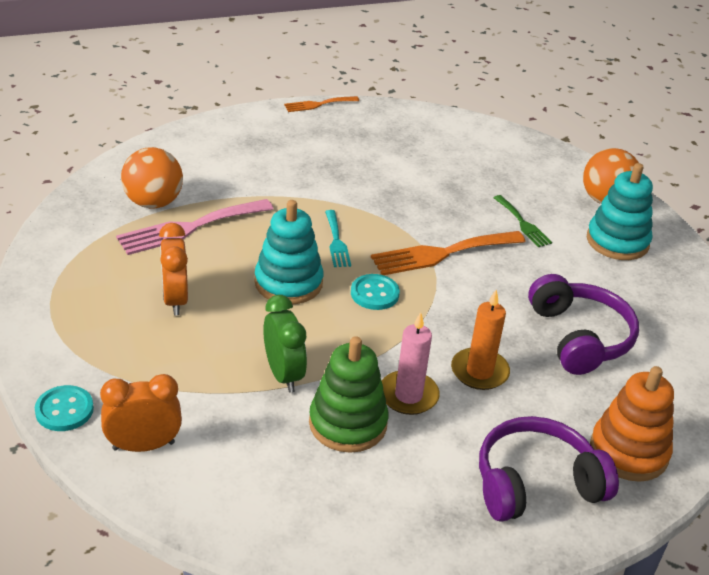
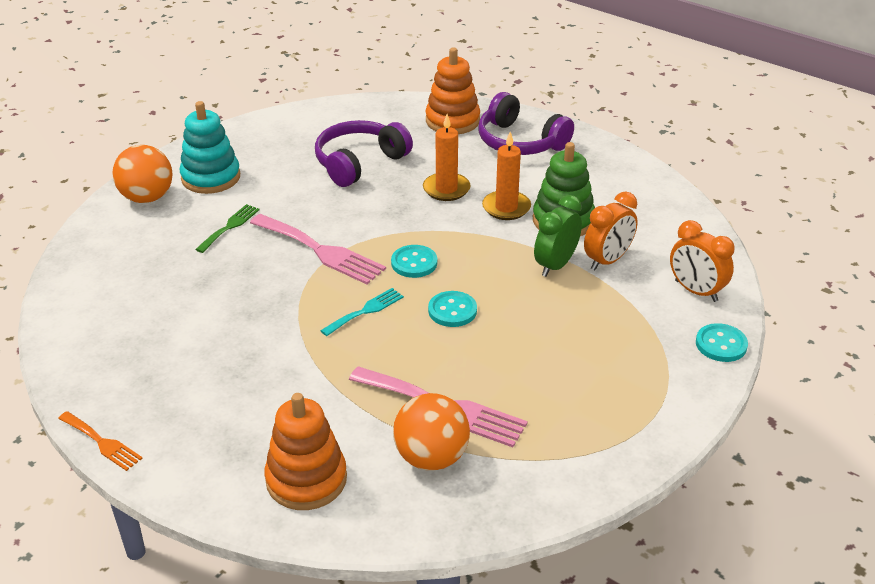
camera: 120 degrees left, 0 degrees up
orange clock [159,223,188,315] -> orange clock moved to [584,192,638,270]
turquoise stacking toy [254,200,323,304] -> turquoise button [428,291,477,327]
orange fork [371,231,526,275] -> pink fork [250,214,386,284]
pink candle [382,312,440,415] -> orange candle [482,132,531,220]
none -> orange stacking toy [265,393,347,510]

